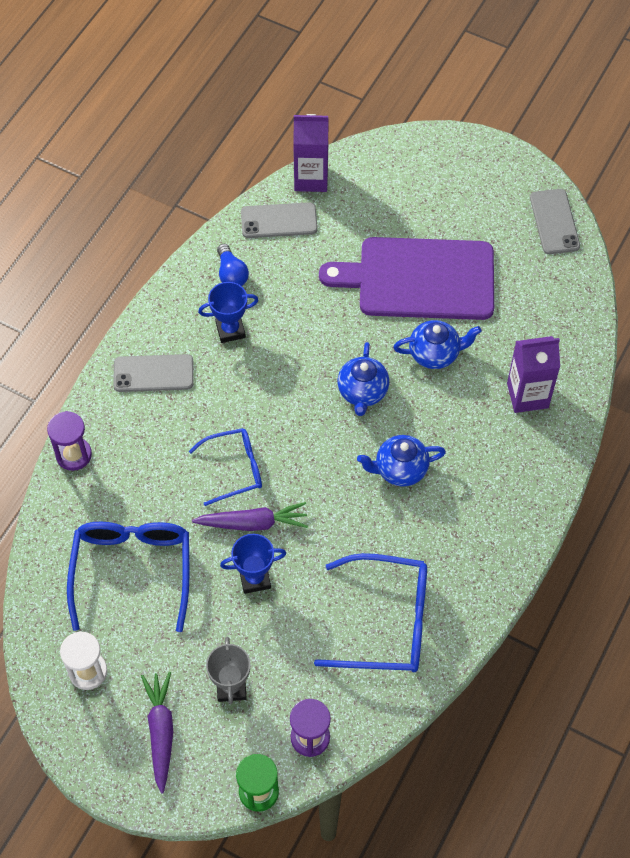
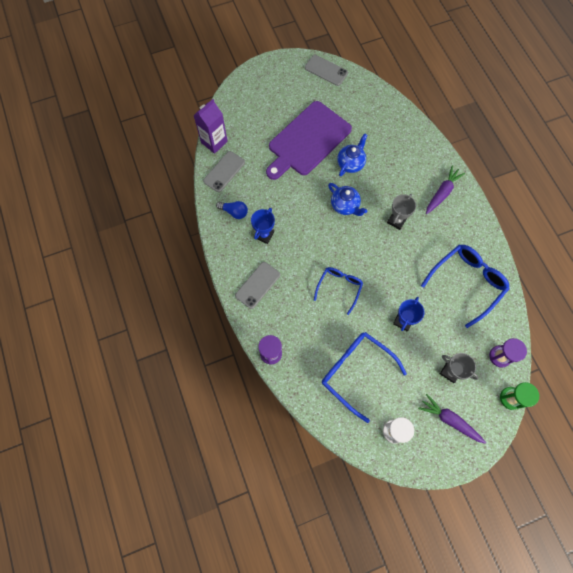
camera: 50 degrees left, 10 degrees up
purple carrot [192,502,308,531] -> purple carrot moved to [426,166,465,214]
blue teapot [357,435,446,487] -> grey trophy [387,194,416,230]
purple carton [507,336,560,413] -> none

